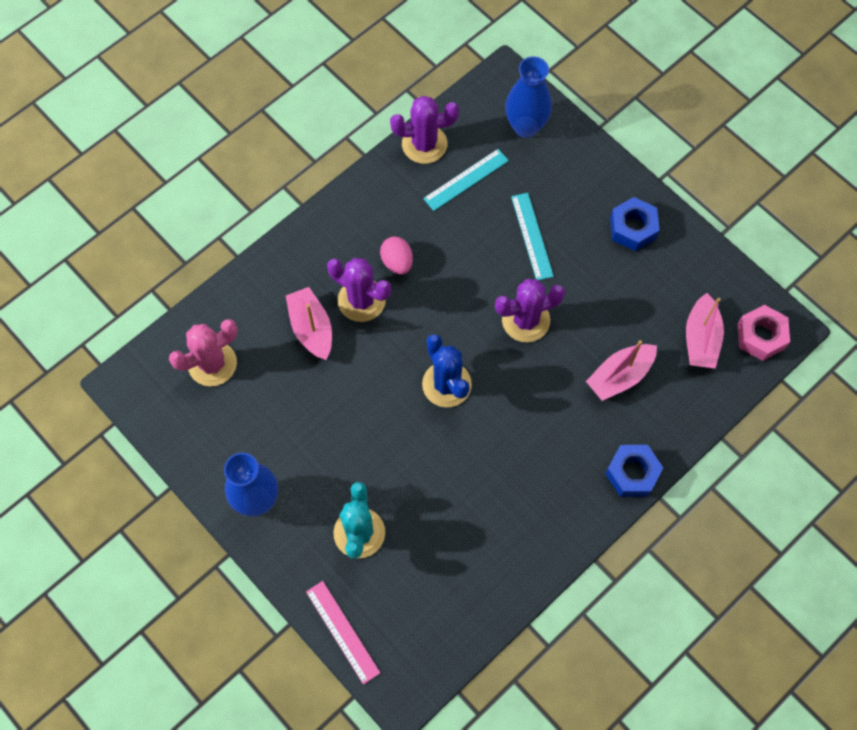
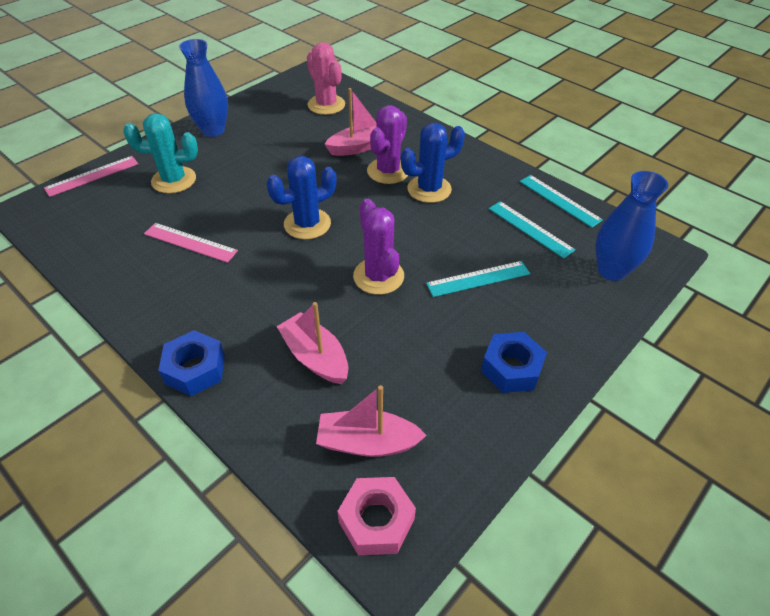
camera: 85 degrees right, 20 degrees down
pink egg [380,237,413,274] -> blue cactus [401,123,465,203]
purple cactus [390,96,459,164] -> turquoise ruler [520,175,603,228]
none -> pink ruler [144,223,238,263]

